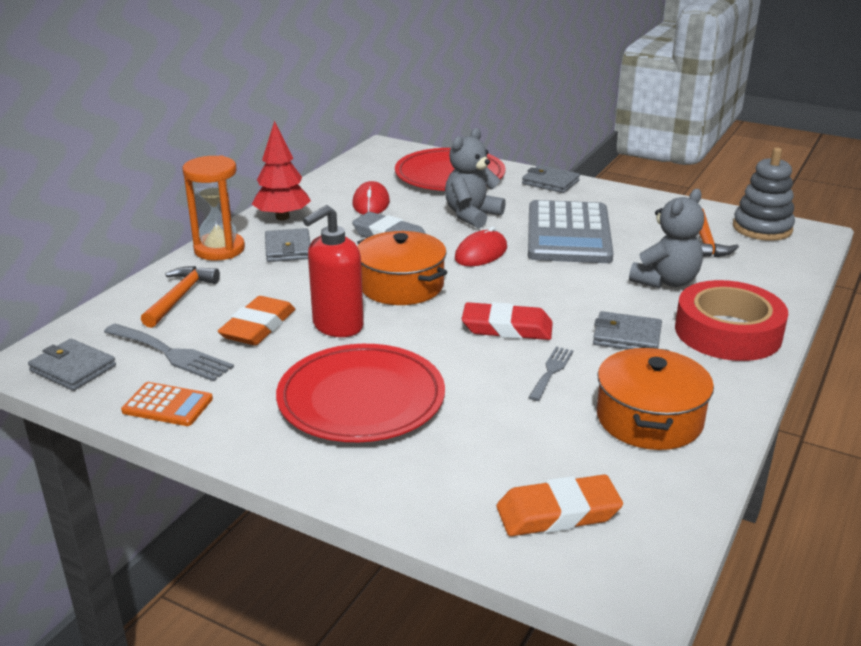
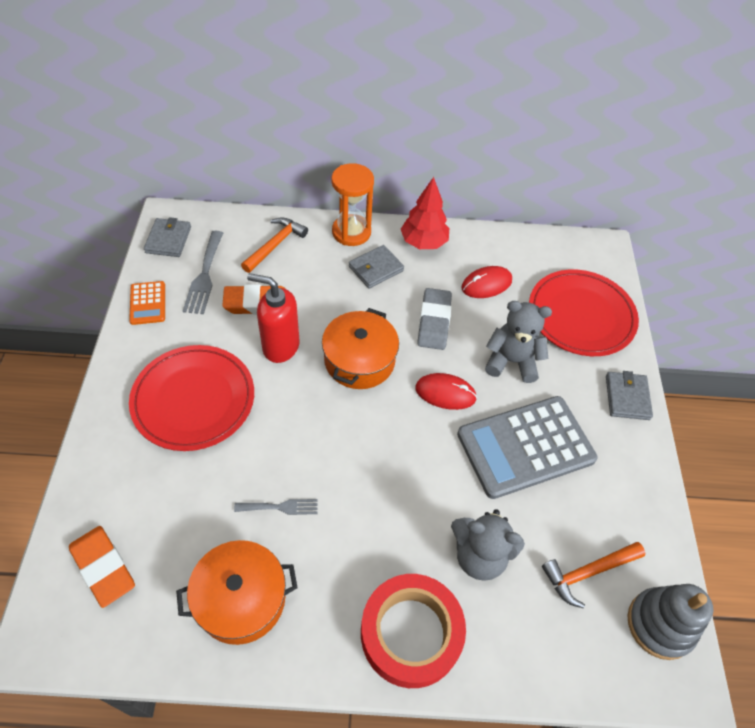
camera: 60 degrees right, 25 degrees up
orange hammer [141,266,220,328] -> orange hammer turned 45 degrees counterclockwise [241,217,308,273]
red eraser [462,302,553,340] -> none
grey wallet [593,311,662,350] -> none

